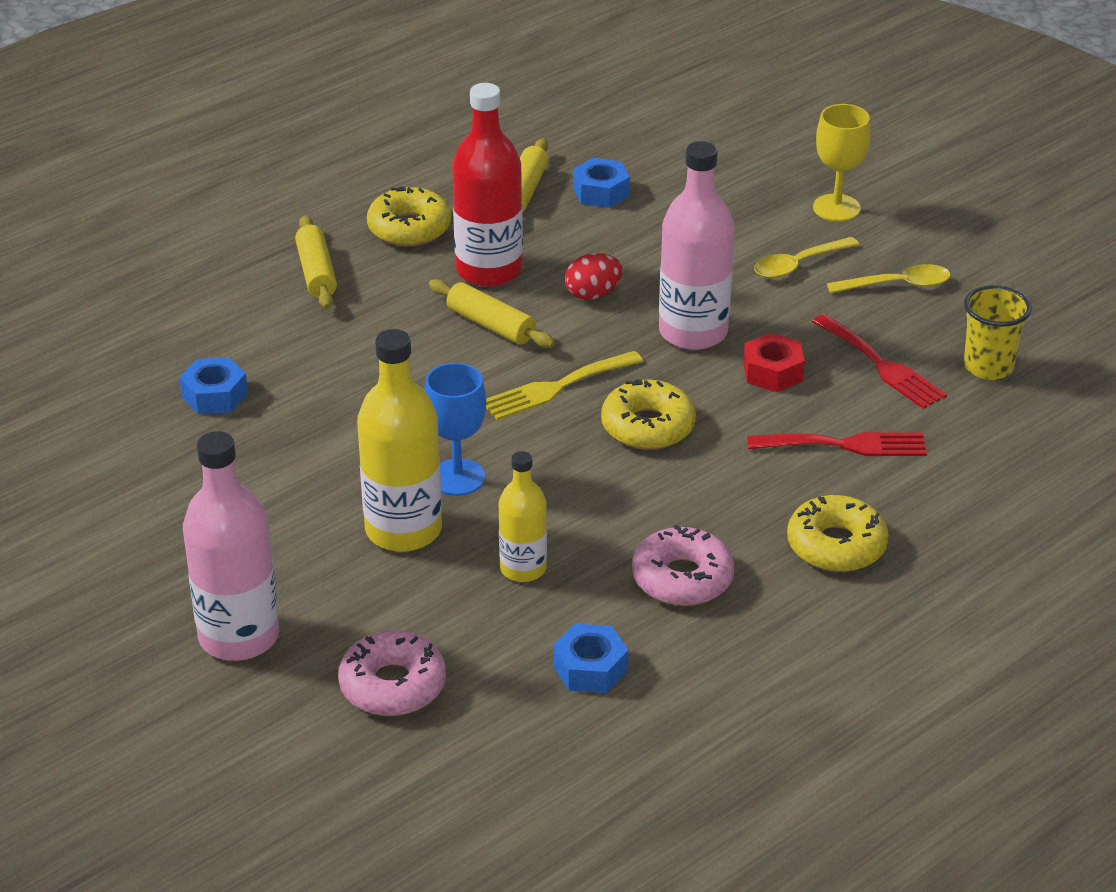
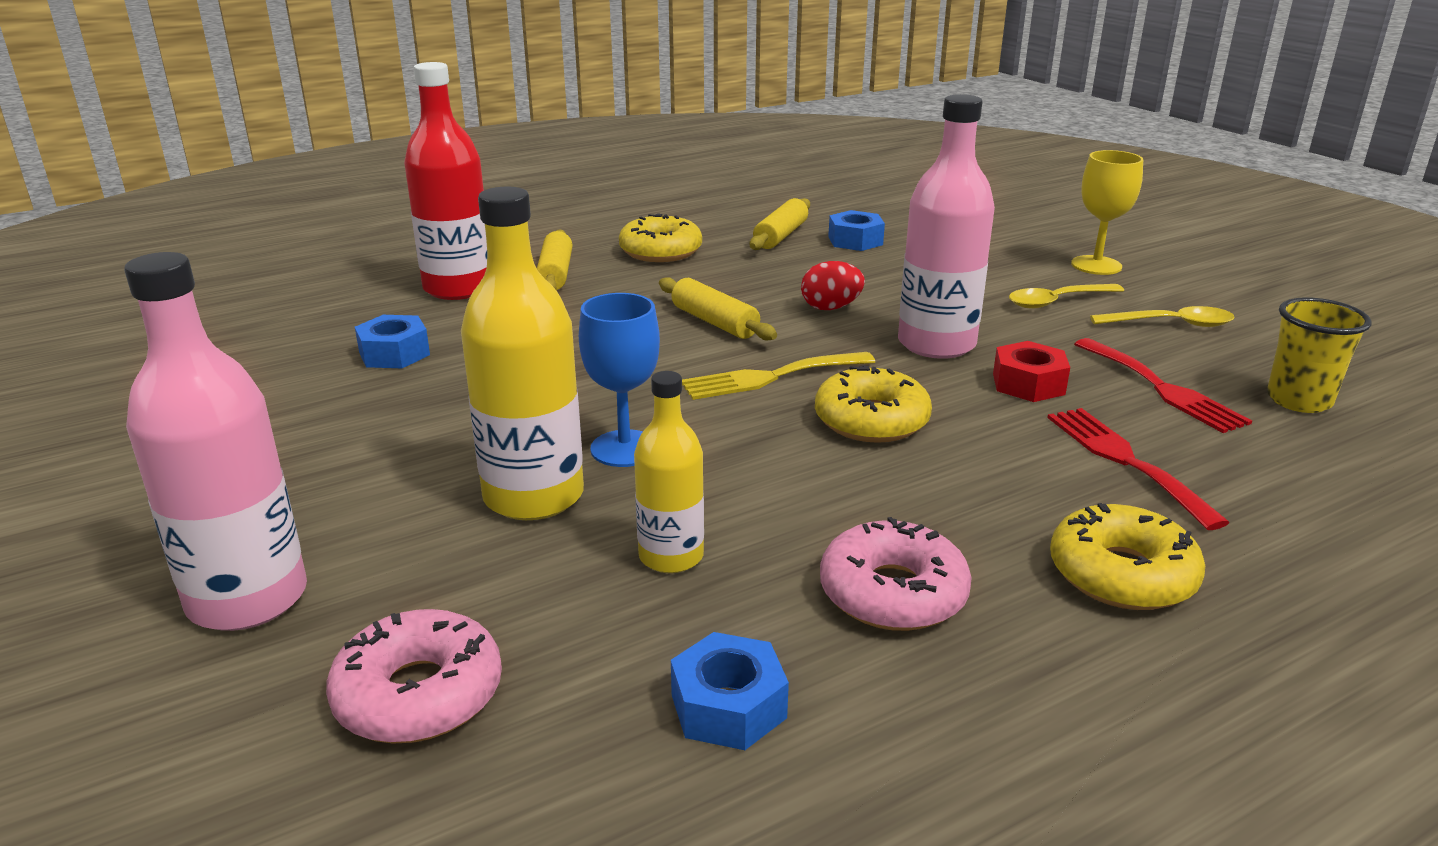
camera: 10 degrees right, 10 degrees down
red bottle [452,83,523,287] -> red bottle moved to [404,62,487,300]
red fork [747,432,927,456] -> red fork turned 120 degrees counterclockwise [1047,408,1230,530]

